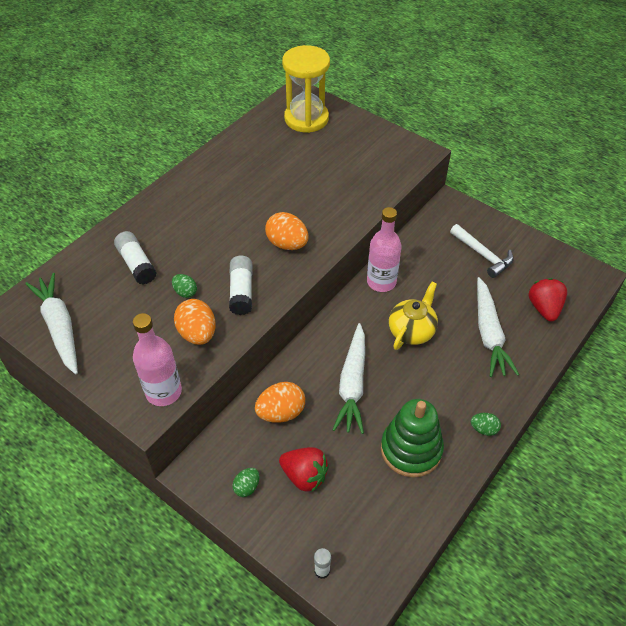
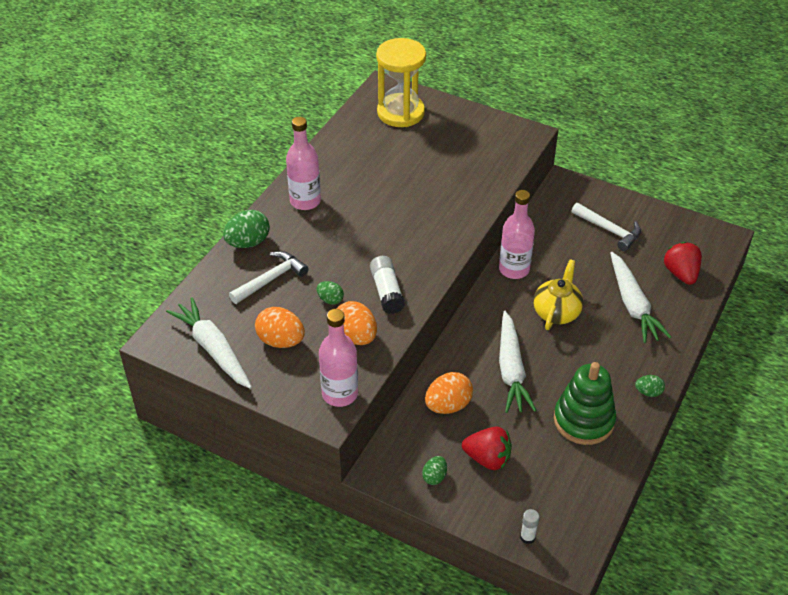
camera: 10 degrees left, 5 degrees down
white glue stick [114,231,156,284] -> white hammer [229,251,309,304]
orange egg [265,212,309,250] -> orange egg moved to [255,307,305,348]
none -> green egg [223,210,270,248]
none -> pink bottle [286,117,321,210]

